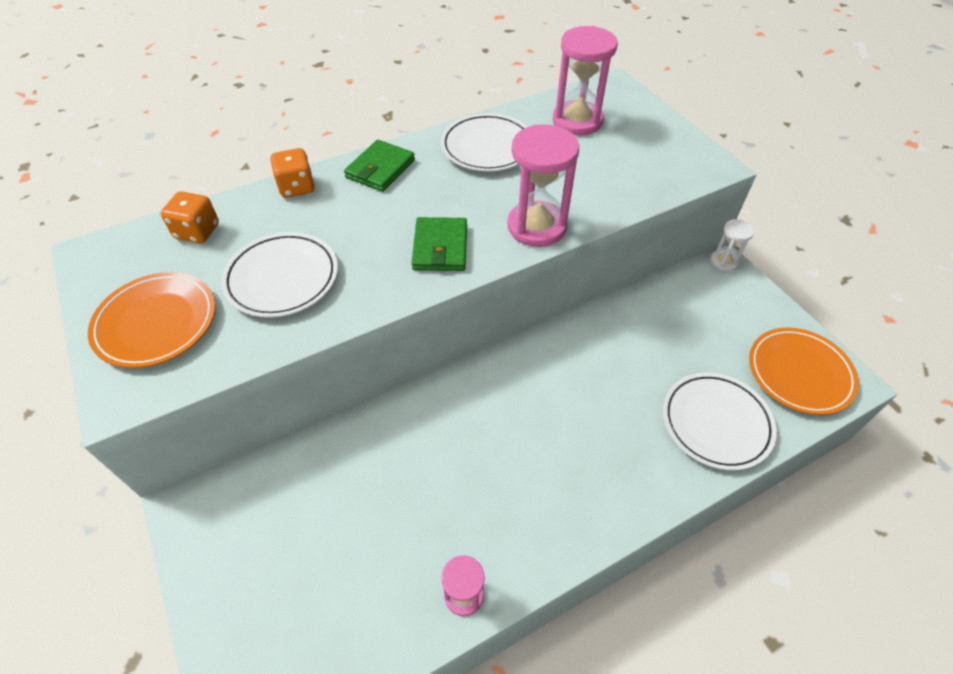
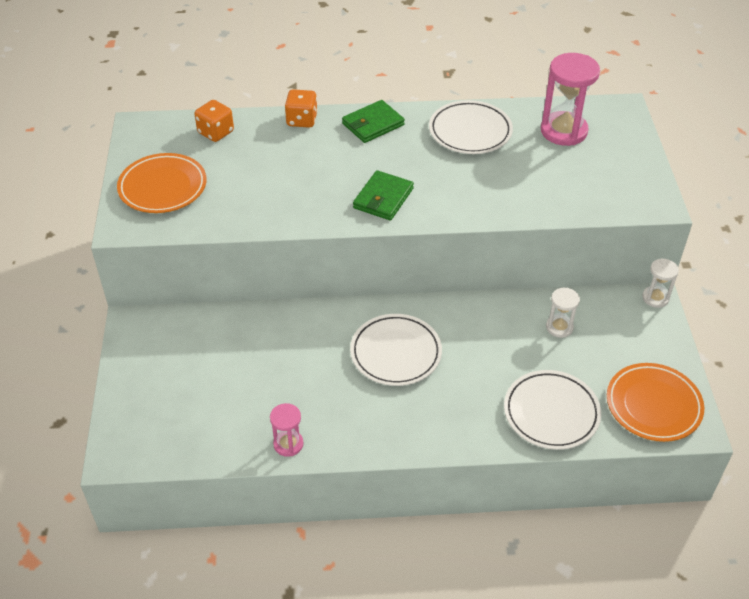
camera: 25 degrees right, 5 degrees down
white plate [221,232,338,318] -> white plate moved to [350,314,442,386]
pink hourglass [507,124,579,247] -> none
none -> white hourglass [546,288,580,338]

